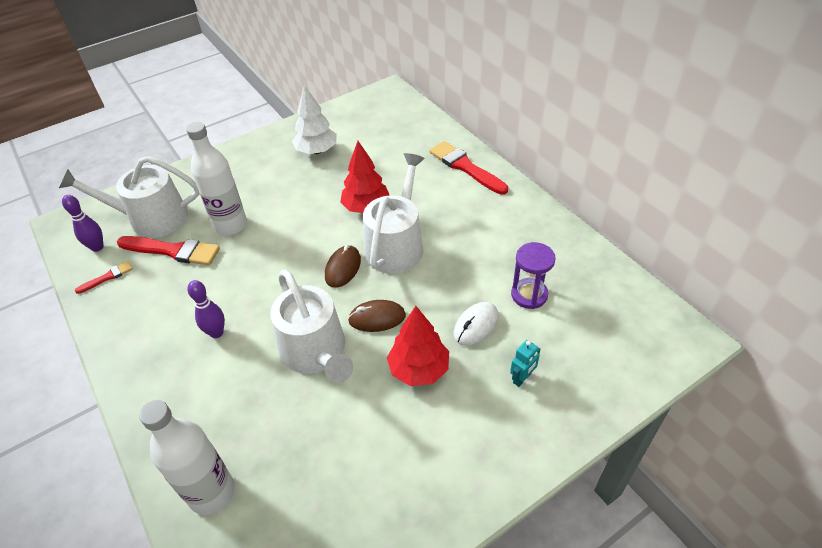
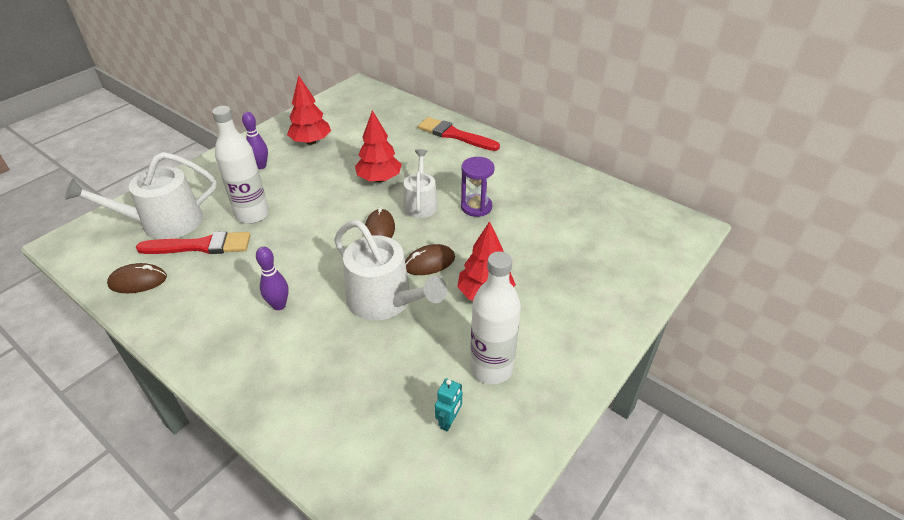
camera: 20 degrees left, 5 degrees down
purple bowling pin [62,195,103,252] -> purple bowling pin moved to [242,112,268,169]
red brush [75,261,133,294] -> brown mouse [107,263,167,293]
white bottle [139,400,235,515] -> white bottle moved to [470,251,521,384]
white tree [292,85,337,154] -> red tree [287,75,331,145]
white watering can [363,153,425,274] -> white watering can [403,149,438,218], size x0.63
white mouse [454,302,498,346] -> none
turquoise robot [510,340,540,387] -> turquoise robot moved to [435,379,462,431]
purple hourglass [511,242,556,309] -> purple hourglass moved to [461,157,495,217]

